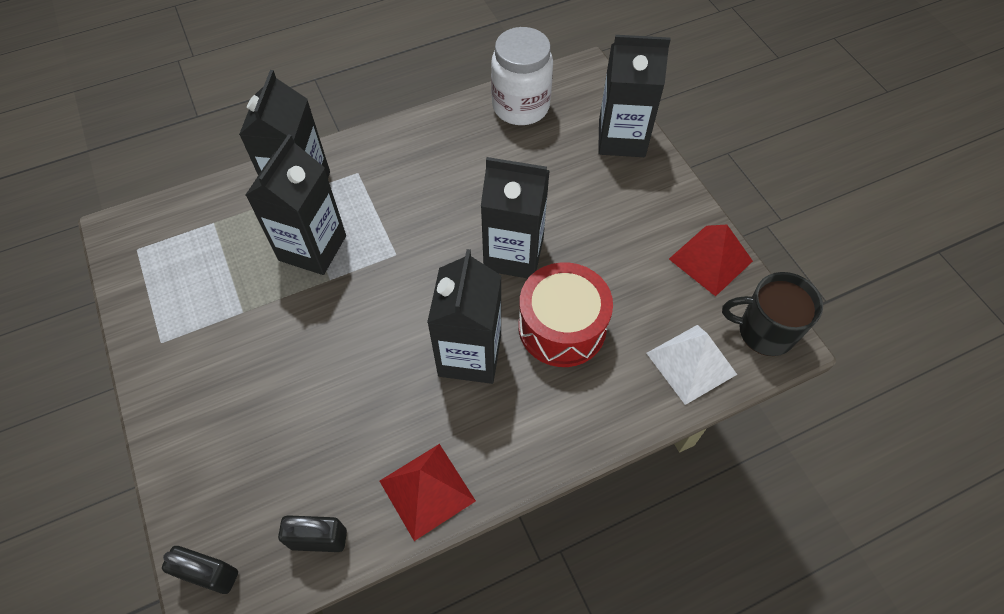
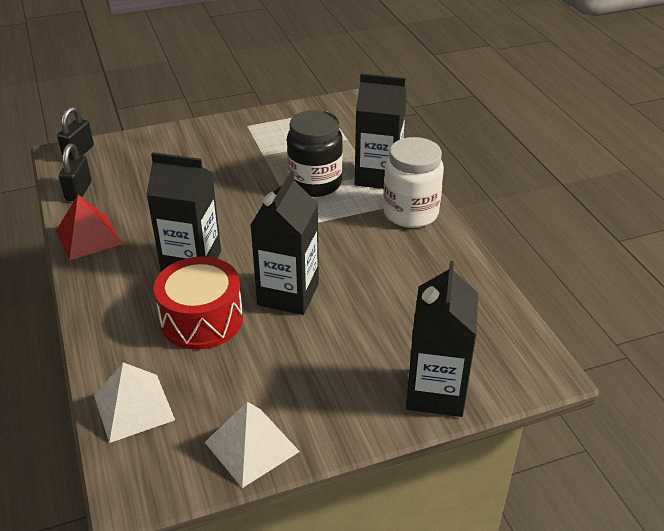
camera: 95 degrees right, 20 degrees down
black carton [246,134,346,275] -> black jar [287,110,343,197]
white jar [491,27,553,125] -> white jar moved to [383,137,444,228]
red pyramid [669,224,753,296] -> white pyramid [205,402,300,488]
black mug [722,272,823,356] -> none

